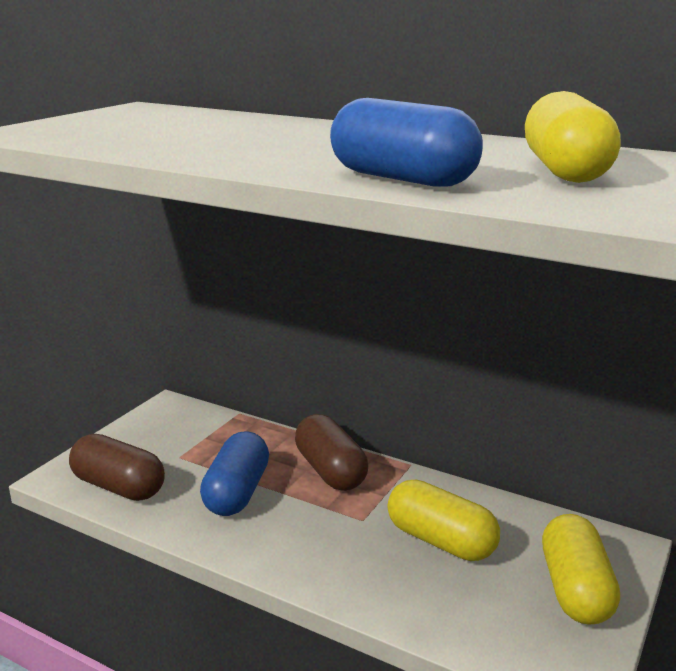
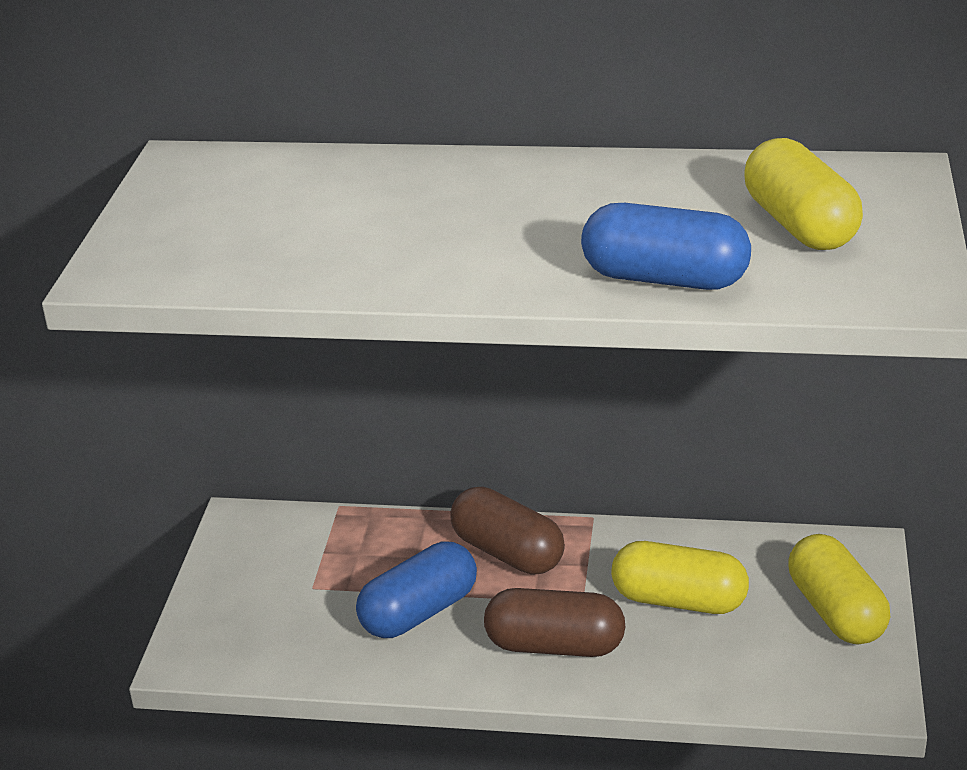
camera: 20 degrees left, 10 degrees up
brown capsule [69,434,165,501] -> brown capsule moved to [484,588,625,657]
blue capsule [200,431,269,516] -> blue capsule turned 60 degrees clockwise [356,542,477,638]

